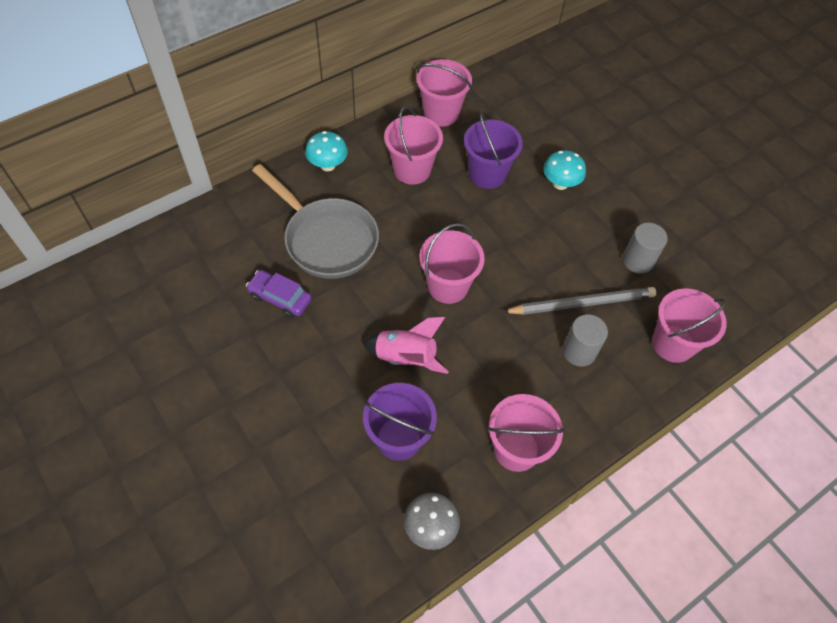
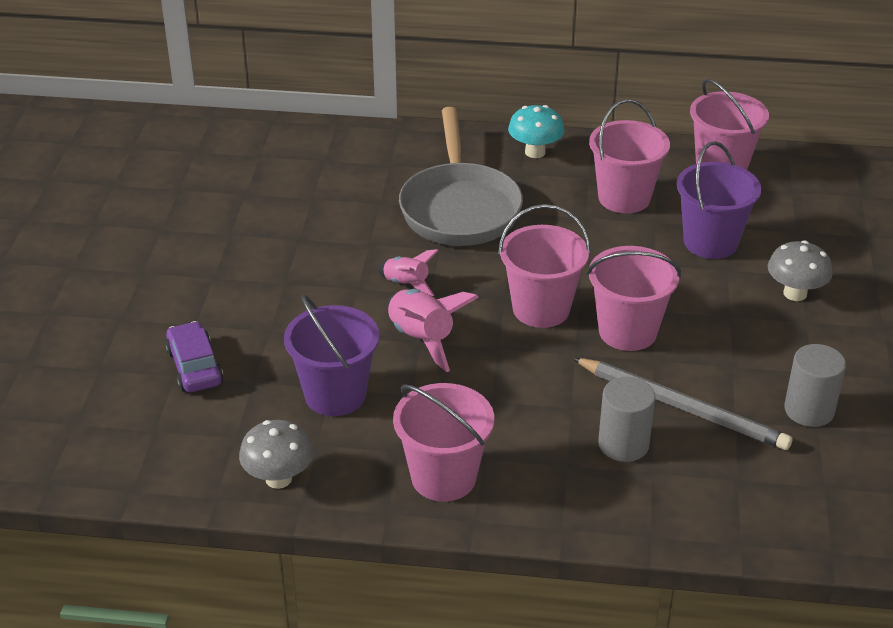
camera: 45 degrees right, 20 degrees down
purple car [246,270,312,318] -> purple car moved to [165,321,224,392]
turquoise mushroom [544,150,586,190] -> grey mushroom [768,240,833,301]
pink bucket [652,288,727,363] -> pink bucket moved to [587,246,681,351]
none -> pink rocket [378,249,439,296]

